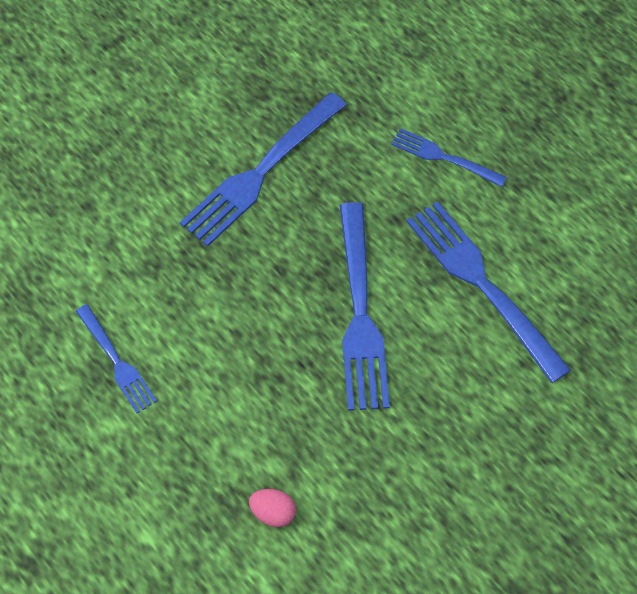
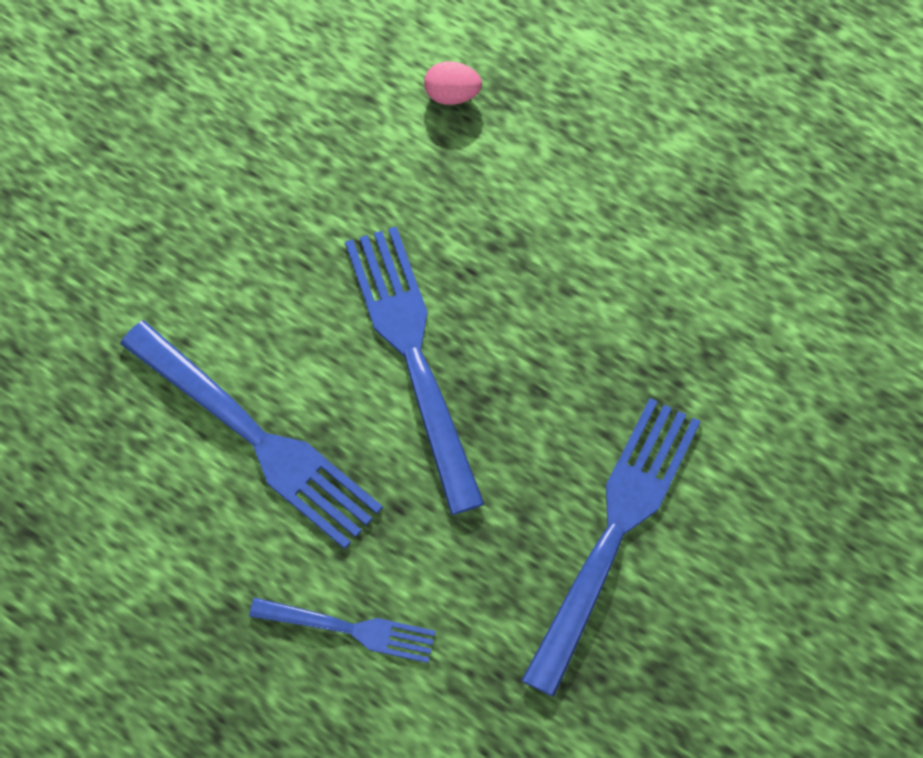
camera: 165 degrees right, 5 degrees up
blue fork [76,304,157,413] -> none

